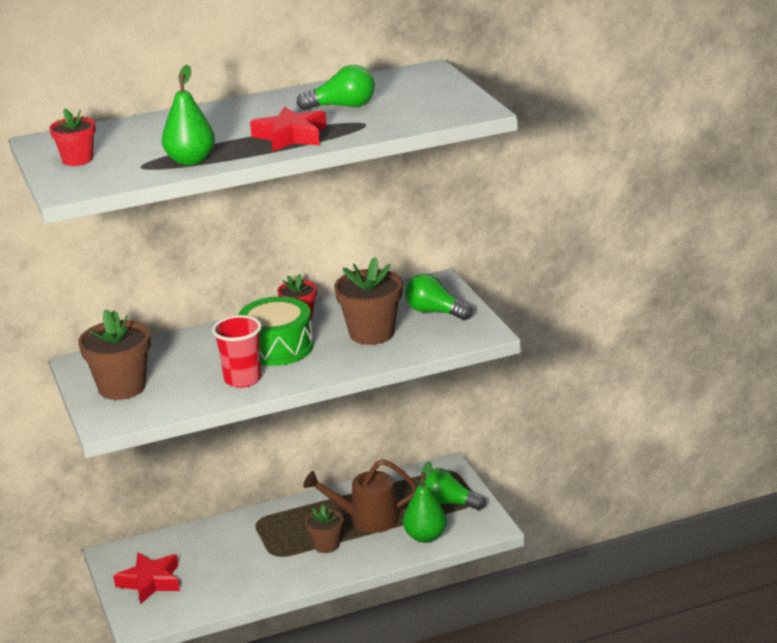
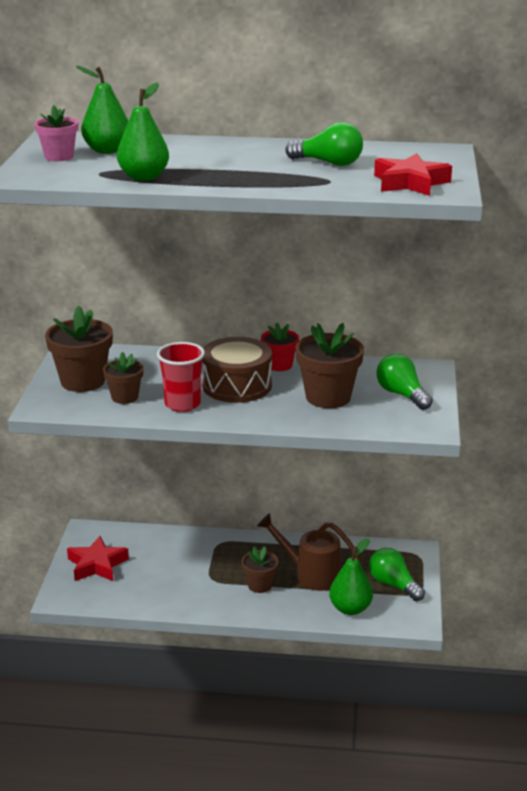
camera: 25 degrees right, 0 degrees up
red flower pot [49,108,96,166] -> pink flower pot [35,105,78,161]
green drum [238,297,313,366] -> brown drum [202,337,272,403]
red star [250,107,326,151] -> red star moved to [374,153,452,196]
none -> green pear [76,65,128,154]
none -> brown flower pot [103,352,143,404]

